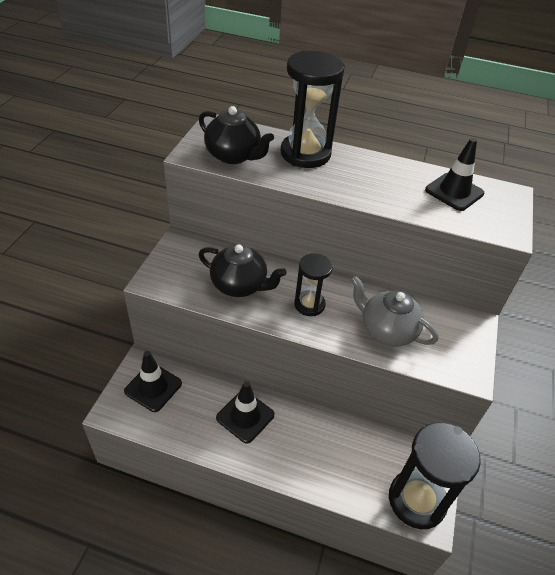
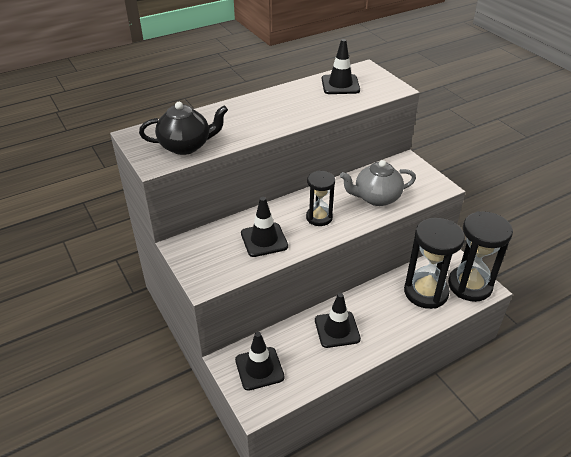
camera: 45 degrees left, 5 degrees down
black teapot [198,244,287,297] -> black traffic cone [241,197,288,257]
black hourglass [281,51,345,168] -> black hourglass moved to [404,218,465,309]

